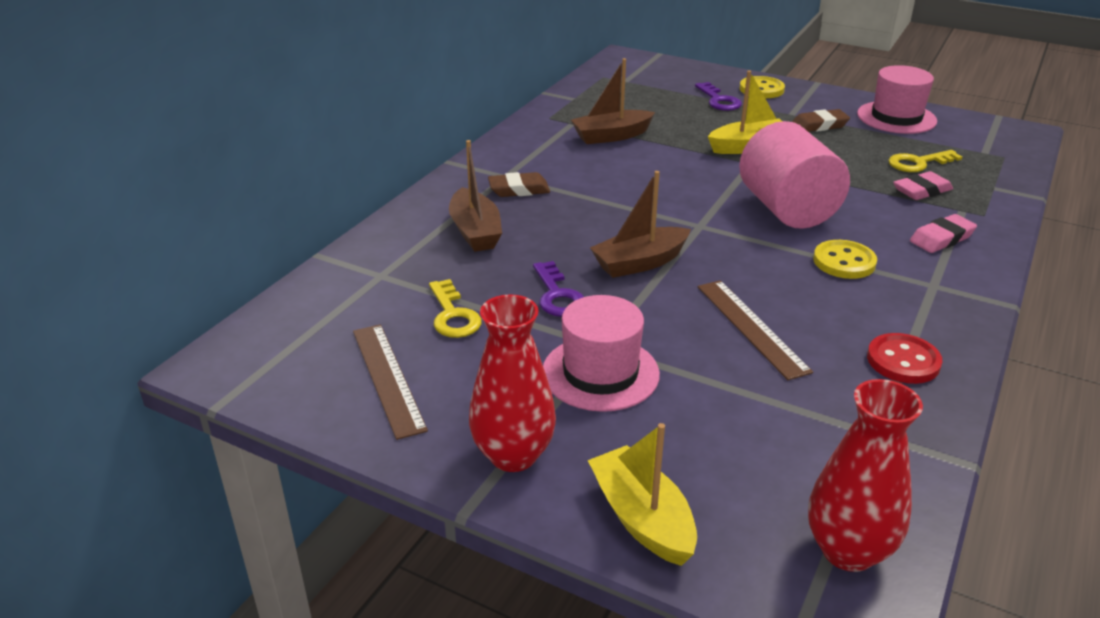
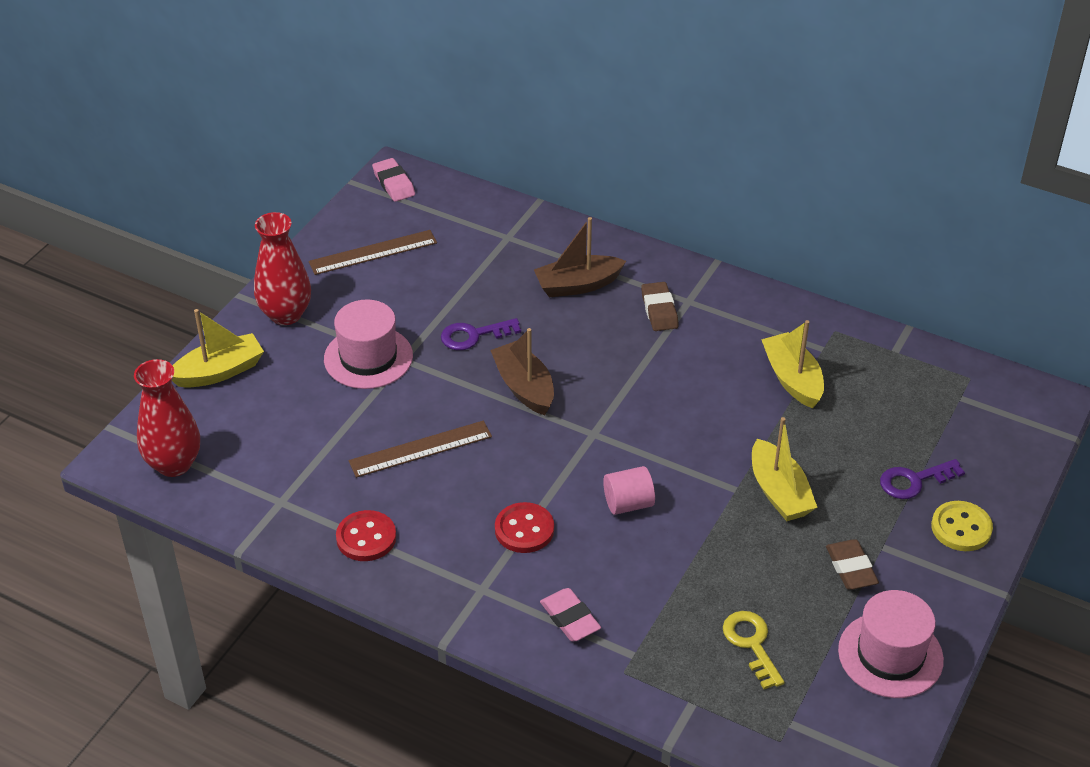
camera: 90 degrees right, 10 degrees up
yellow key [429,279,482,338] -> none
brown boat [571,58,655,144] -> yellow boat [761,320,824,408]
pink cylinder [739,121,850,229] -> pink cylinder [603,466,655,515], size x0.49
yellow button [813,240,877,279] -> red button [495,502,554,553]
pink eraser [893,171,953,200] -> pink eraser moved to [372,158,415,202]

